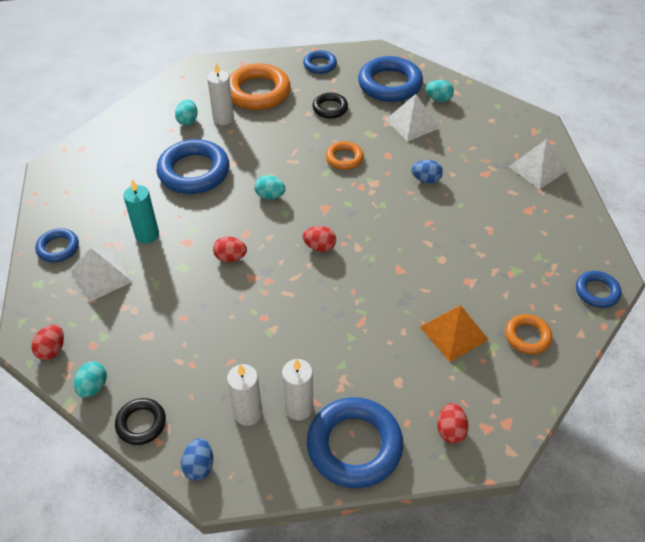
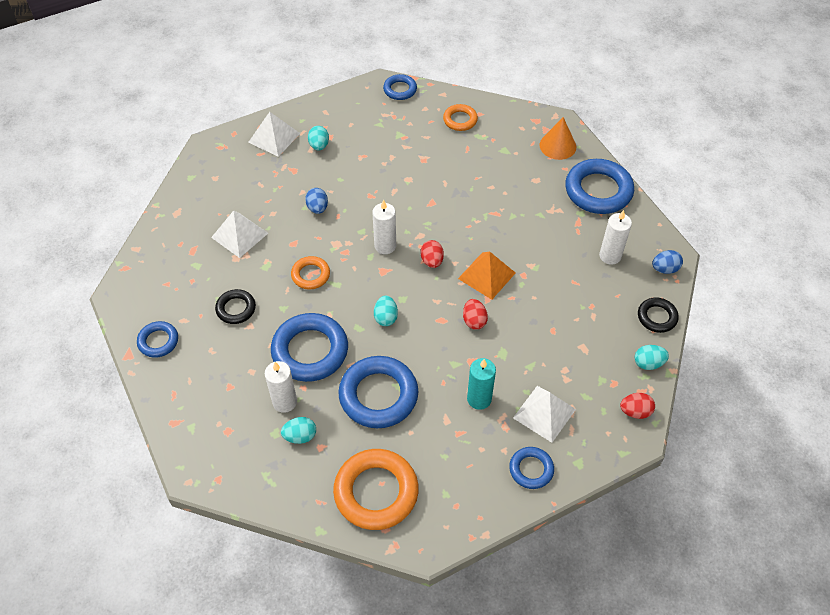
camera: 110 degrees left, 5 degrees up
orange ring [229,63,291,110] -> orange ring moved to [333,449,419,530]
white candle [282,359,313,420] -> white candle moved to [372,200,396,254]
blue ring [358,56,423,102] -> blue ring moved to [271,313,348,382]
orange pyramid [420,305,489,362] -> orange pyramid moved to [458,251,515,300]
turquoise egg [426,80,454,102] -> turquoise egg moved to [308,126,329,150]
red egg [437,403,469,444] -> orange cone [540,117,576,160]

